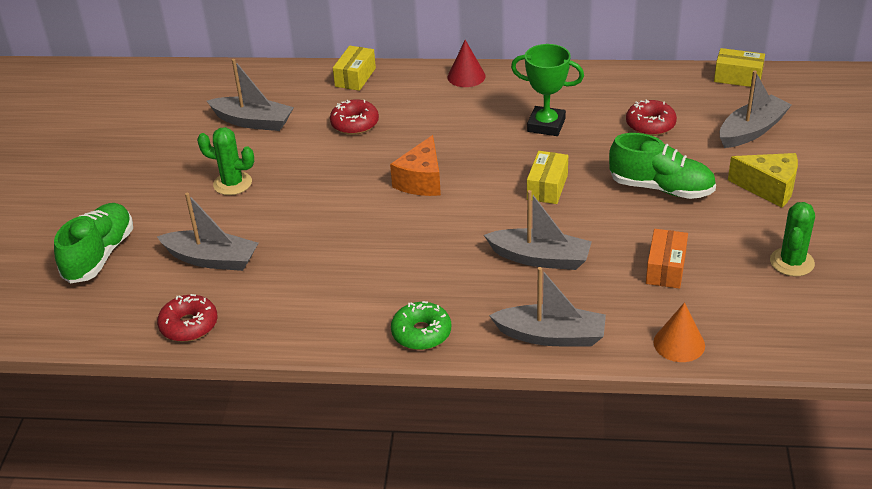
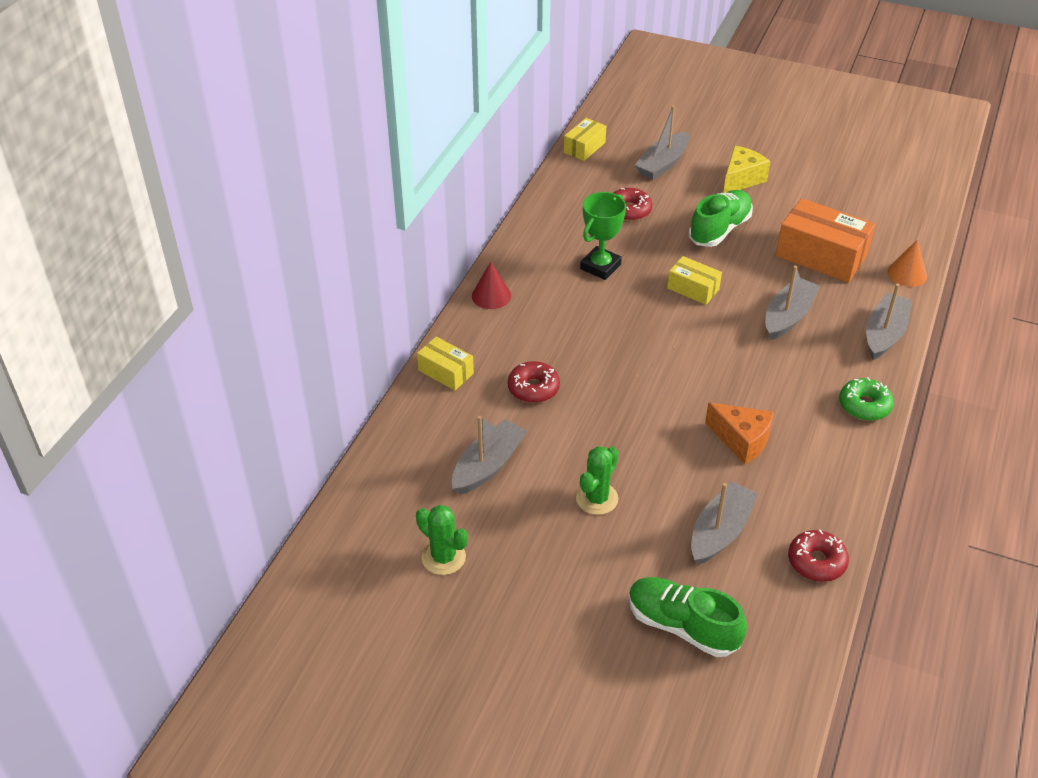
camera: 75 degrees left, 5 degrees up
orange cheese [390,135,441,196] -> orange cheese moved to [705,402,774,465]
orange box [646,229,688,289] -> orange box [776,198,875,283], size x1.81
grey boat [720,70,792,148] -> grey boat turned 120 degrees counterclockwise [635,105,689,180]
green cactus [770,202,815,276] -> green cactus moved to [416,505,468,575]

